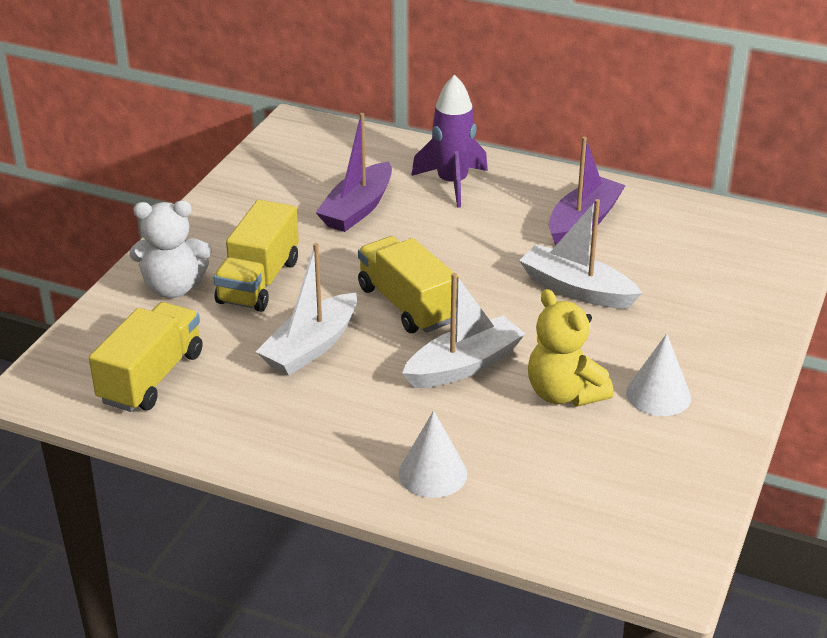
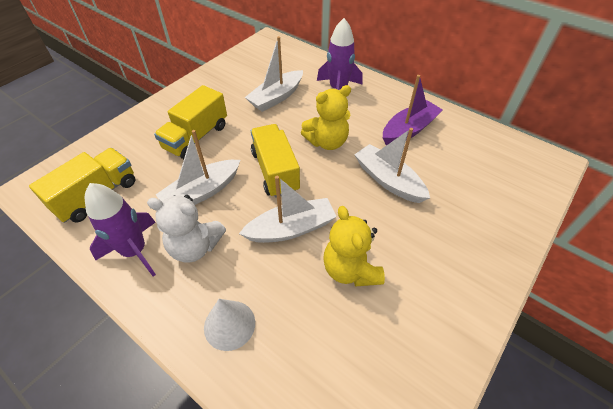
camera: 15 degrees right, 15 degrees up
white teddy bear [129,201,212,298] -> white teddy bear moved to [147,195,226,263]
purple boat [315,113,392,232] -> white boat [245,36,303,112]
white cone [626,333,691,416] -> none
none -> purple rocket [85,183,156,276]
none -> yellow teddy bear [301,85,351,150]

